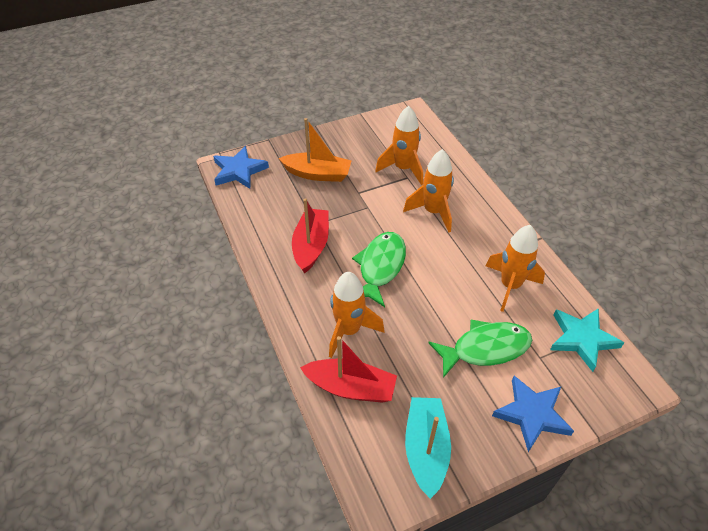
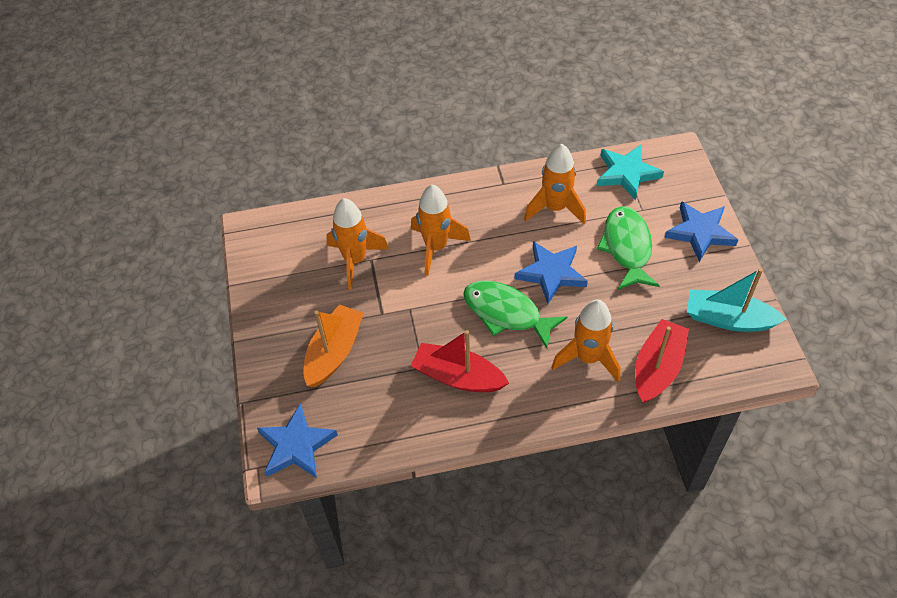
camera: 75 degrees left, 5 degrees up
none -> blue star [515,241,588,304]

